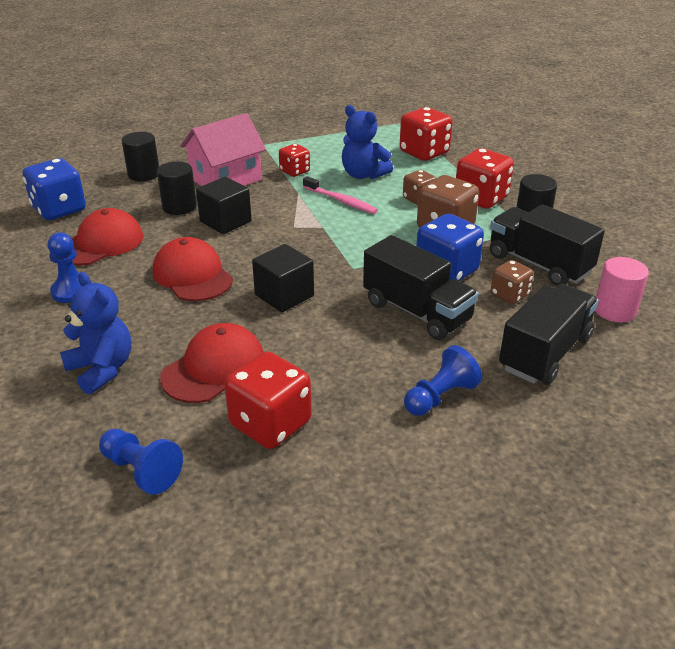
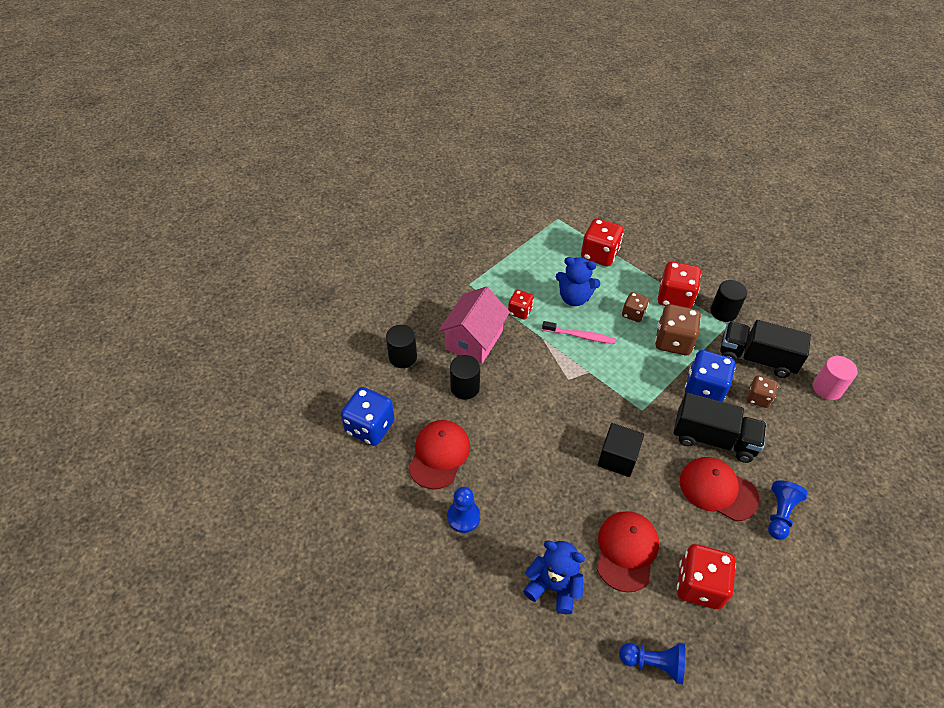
camera: 25 degrees left, 15 degrees up
red cap [153,237,233,301] -> red cap moved to [680,457,760,521]
black cube [196,177,252,234] -> none
black truck [499,284,599,385] -> none

